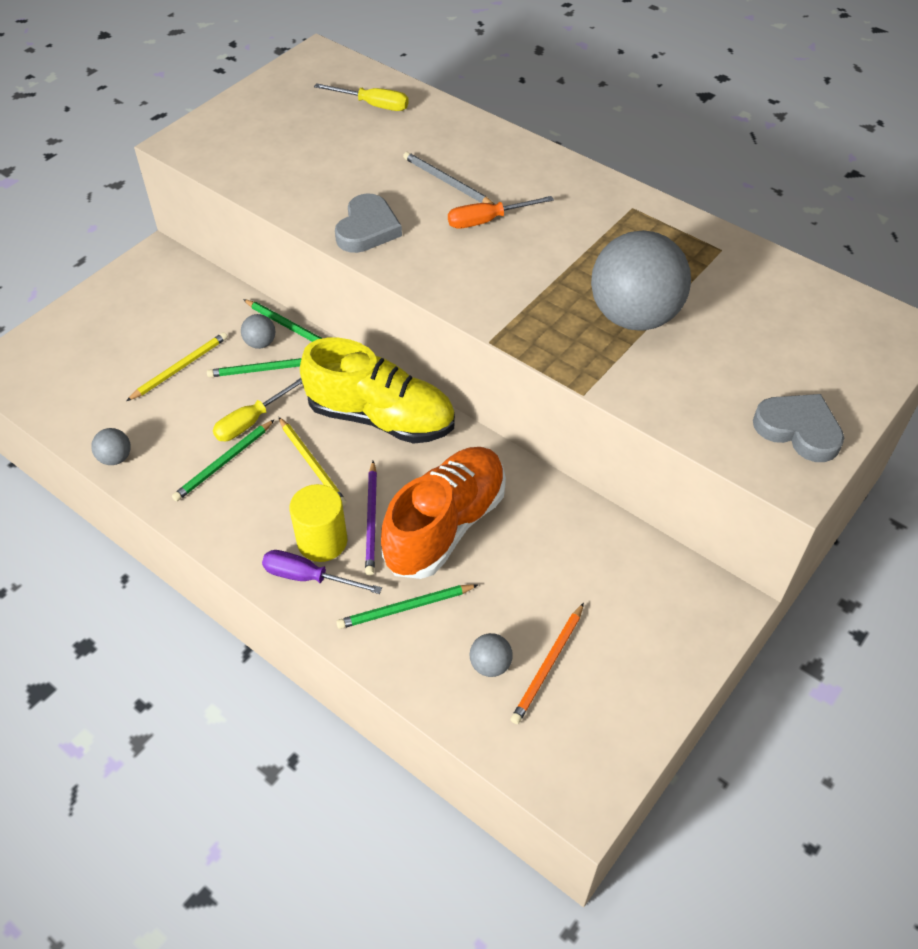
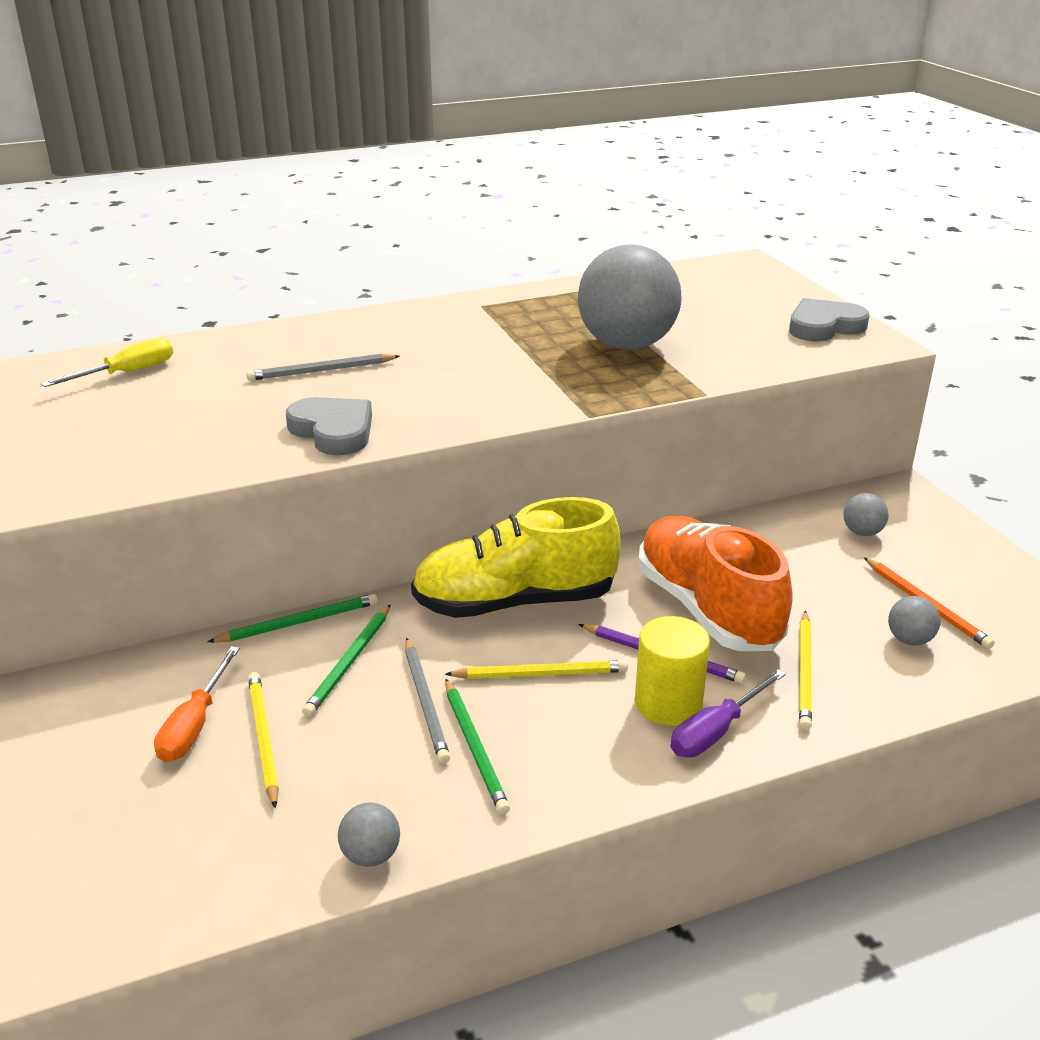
camera: 60 degrees left, 20 degrees down
yellow screwdriver [213,378,302,441] -> grey pencil [405,638,450,763]
grey ball [241,314,275,349] -> grey ball moved to [844,493,889,536]
yellow shoe [300,338,455,444] -> yellow shoe turned 150 degrees counterclockwise [411,497,621,618]
green pencil [336,584,478,629] -> yellow pencil [799,611,812,730]
orange screwdriver [448,196,554,229] -> orange screwdriver moved to [154,646,240,762]

